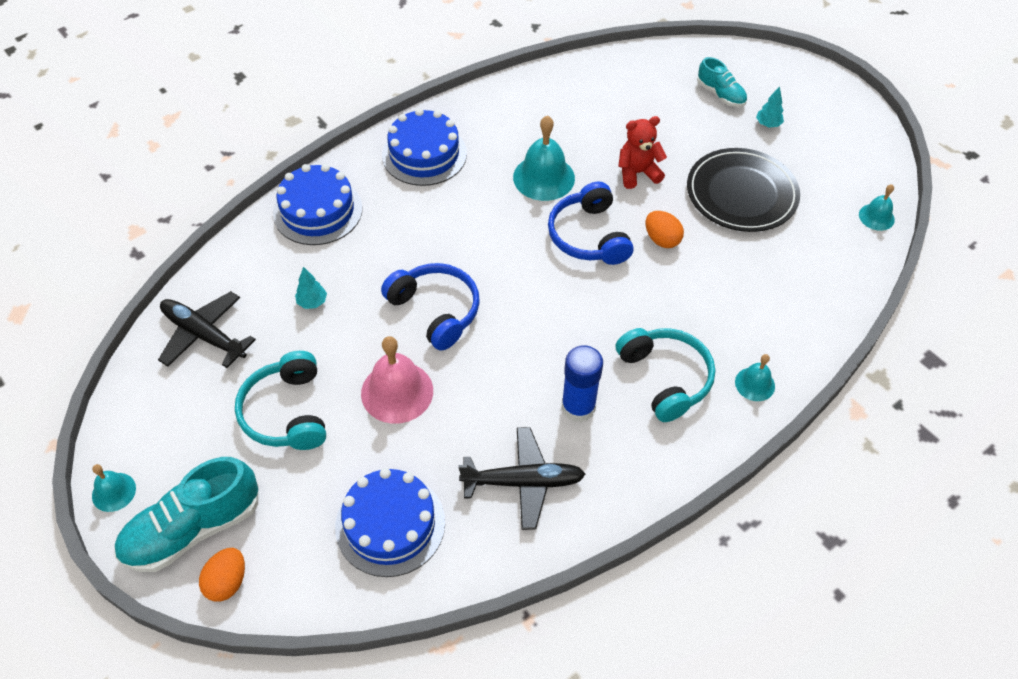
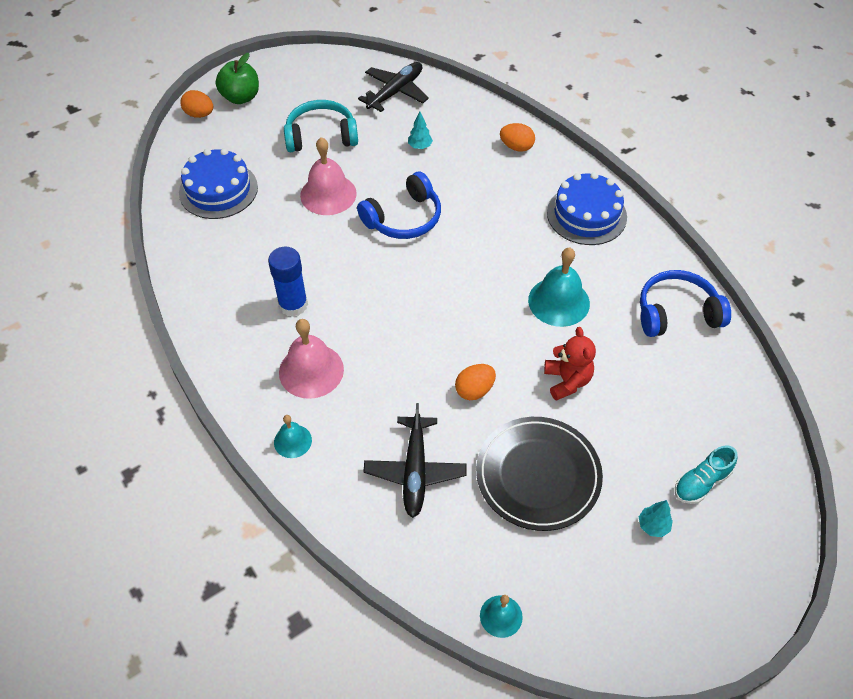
camera: 95 degrees right, 0 degrees up
turquoise bell [92,464,136,512] -> none
turquoise shoe [114,457,258,572] -> green apple [216,53,259,104]
blue cake [273,164,362,245] -> orange egg [500,123,535,152]
black plane [458,427,585,530] -> black plane moved to [363,403,467,518]
blue headphones [548,181,633,265] -> blue headphones moved to [640,270,731,337]
turquoise headphones [616,328,715,422] -> pink bell [279,319,344,399]

